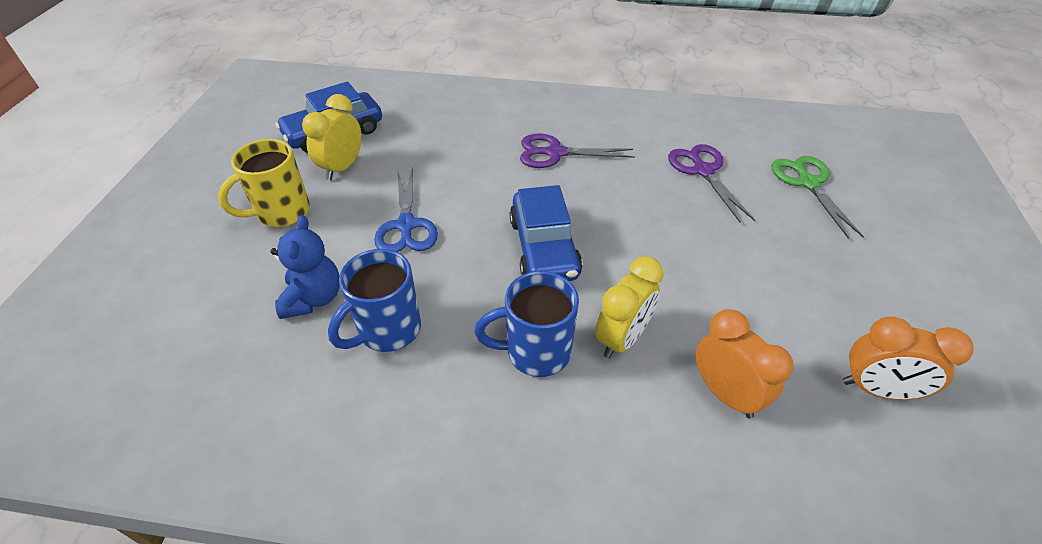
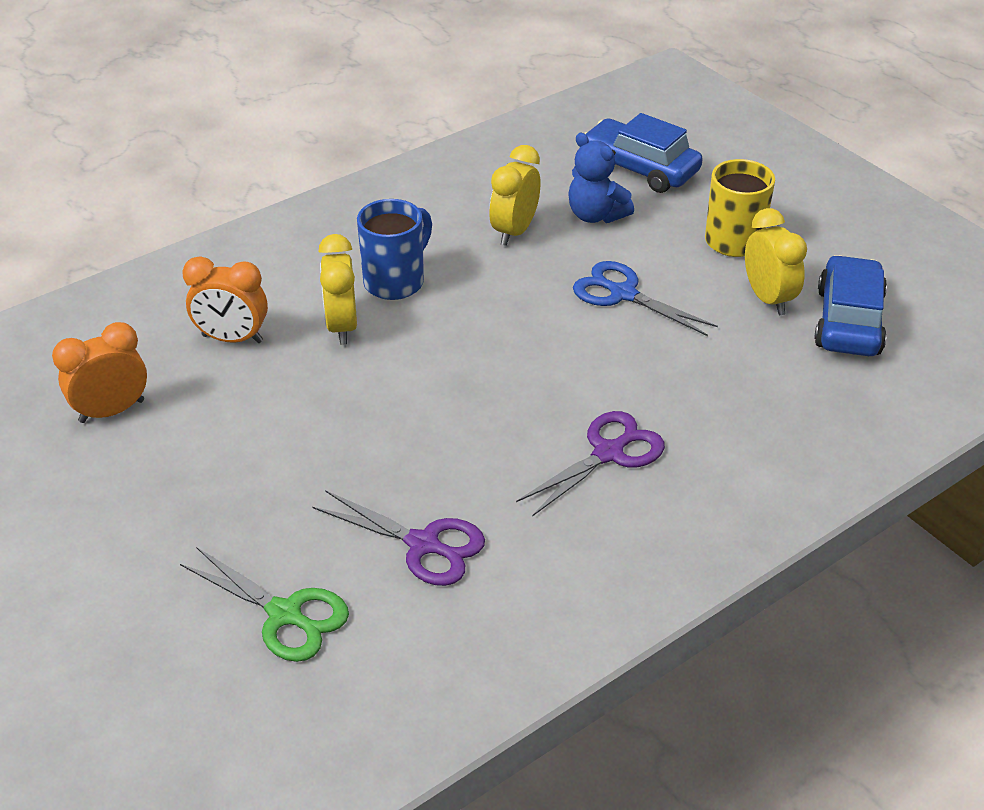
camera: 135 degrees right, 5 degrees down
blue mug [328,249,421,352] -> yellow clock [489,145,540,246]
blue car [510,185,582,281] -> blue car moved to [584,113,703,193]

